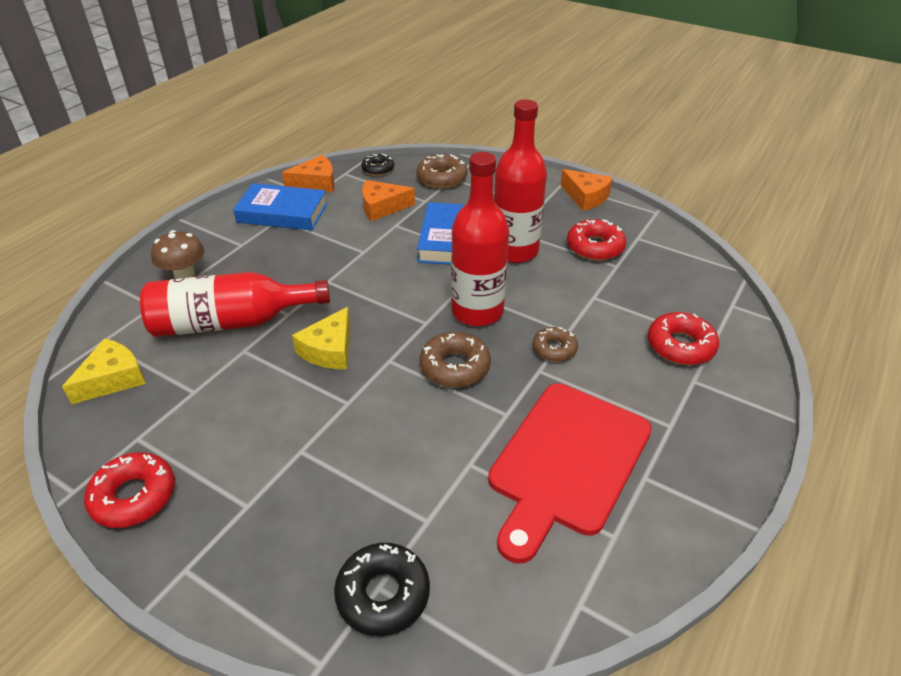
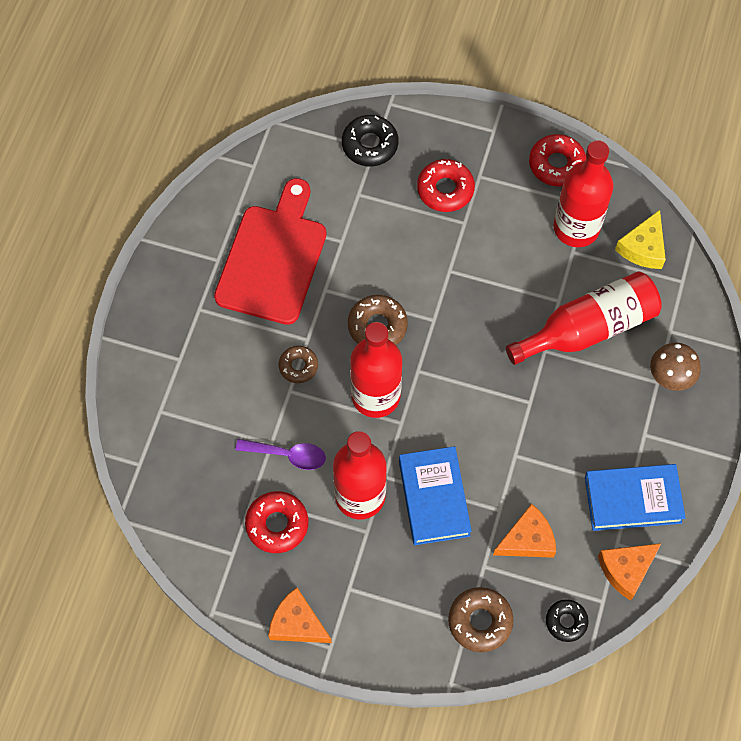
camera: 165 degrees right, 25 degrees up
yellow cheese [292,307,350,369] -> none
red donut [648,312,719,365] -> red donut moved to [417,159,475,212]
none -> purple spoon [235,439,326,470]
none -> red bottle [553,140,614,247]

